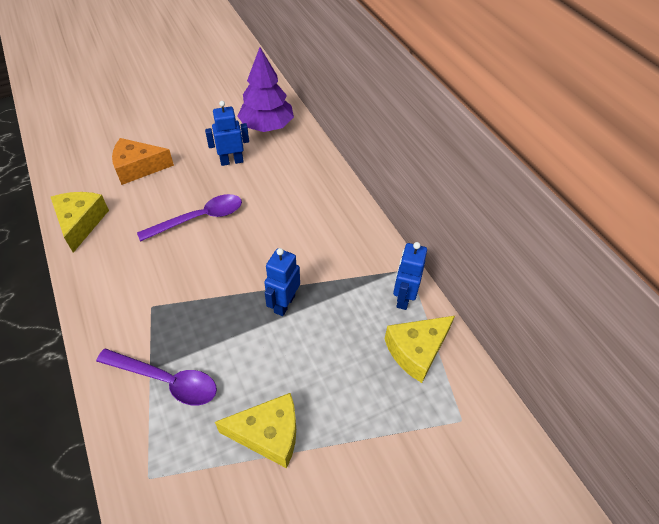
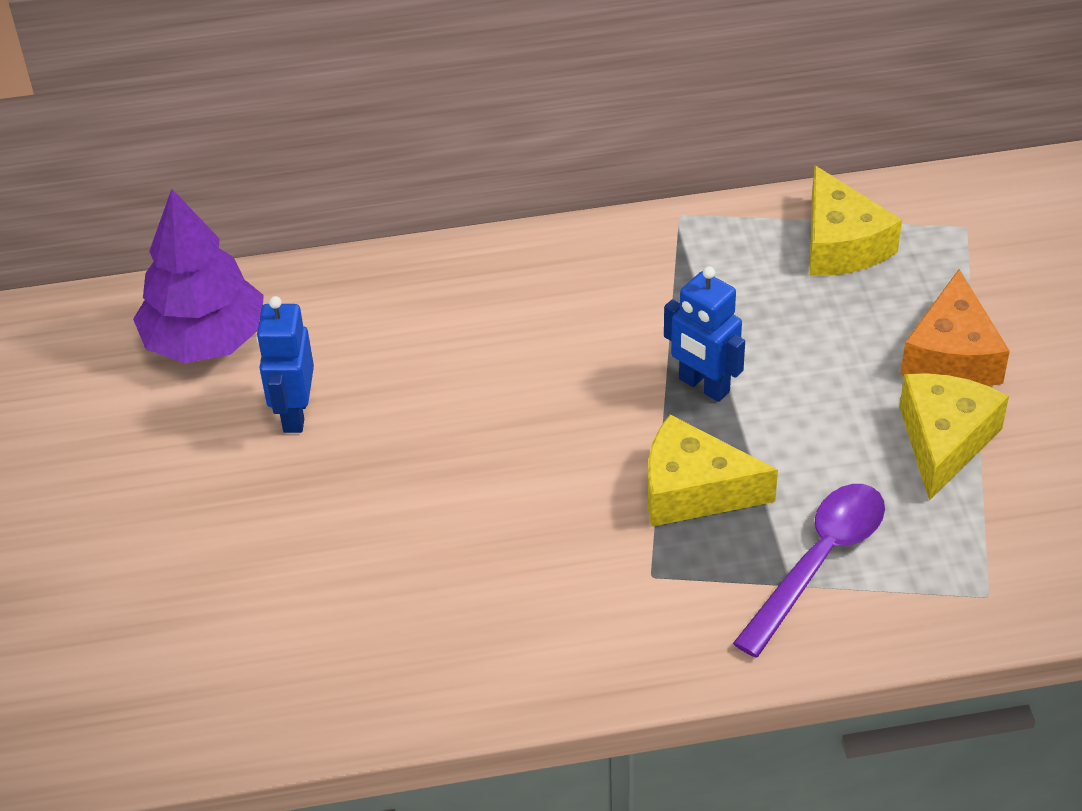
camera: 70 degrees left, 5 degrees down
yellow cheese [51,192,109,253] -> yellow cheese moved to [648,415,778,527]
orange cheese [112,138,174,185] -> orange cheese moved to [900,269,1010,386]
purple spoon [137,194,242,242] -> none
blue robot [393,242,427,310] -> none

